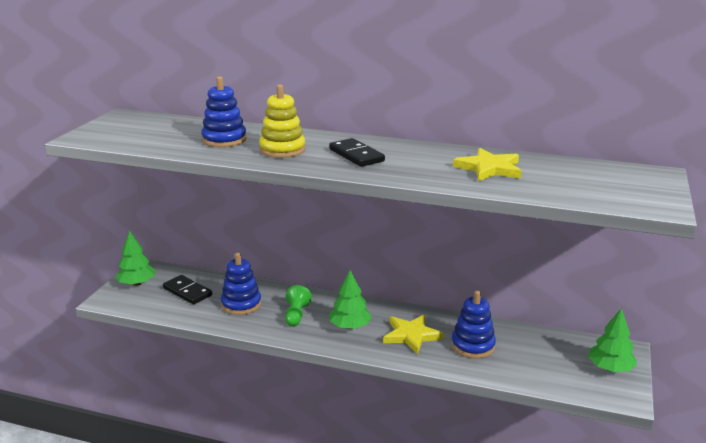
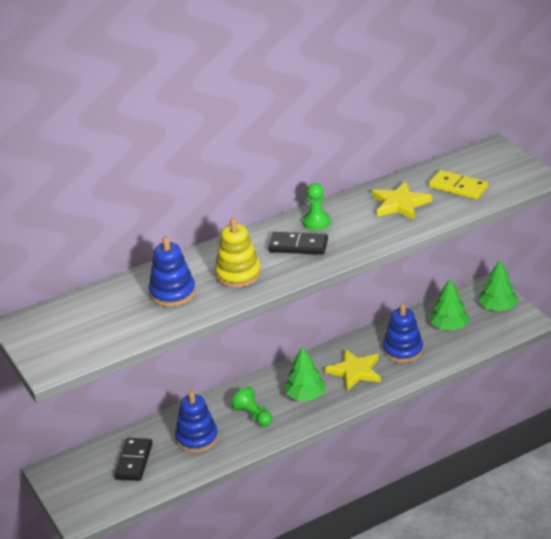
camera: 45 degrees left, 10 degrees up
green tree [115,230,155,286] -> green tree moved to [430,279,470,330]
black domino [163,275,212,305] -> black domino turned 75 degrees counterclockwise [114,438,153,481]
none -> green pawn [303,183,331,230]
none -> yellow domino [429,170,488,199]

